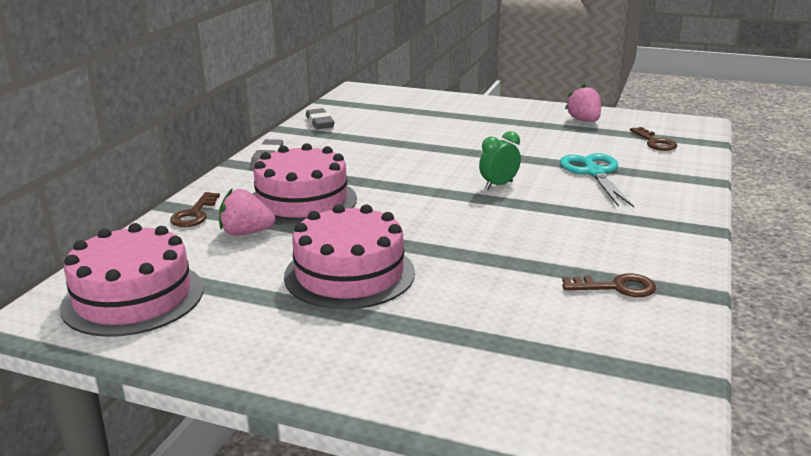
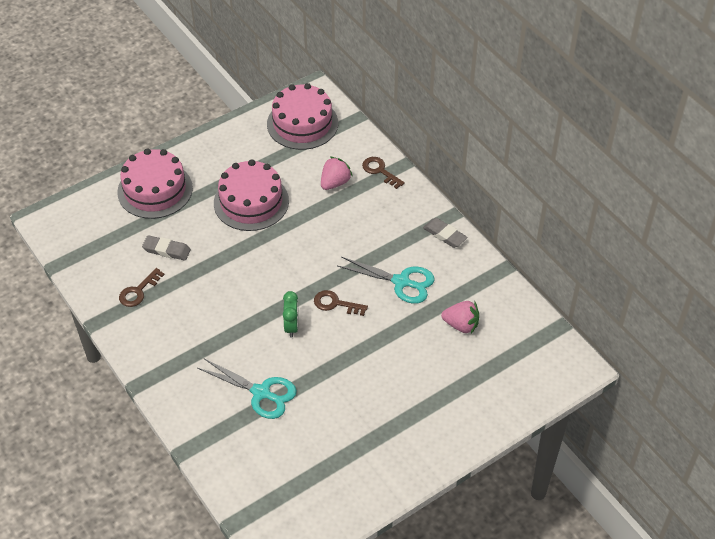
camera: 125 degrees right, 25 degrees up
pink cake [253,143,357,226] -> pink cake moved to [117,148,193,219]
grey eraser [306,108,335,129] -> grey eraser moved to [142,235,191,261]
pink strawberry [565,84,601,122] -> pink strawberry moved to [441,301,479,334]
brown key [630,127,677,151] -> brown key moved to [314,290,368,316]
none -> turquoise scissors [338,257,434,304]

